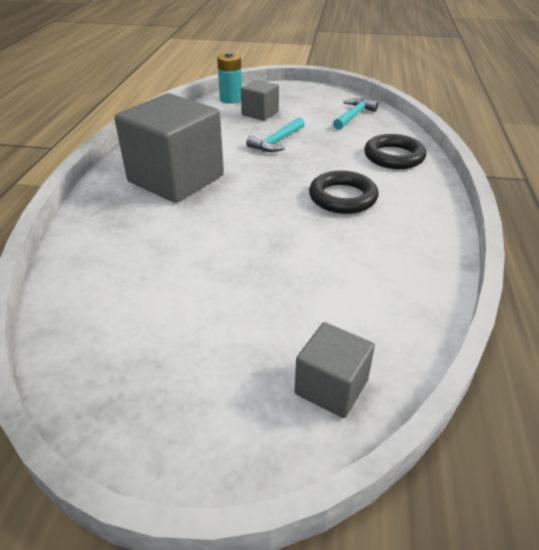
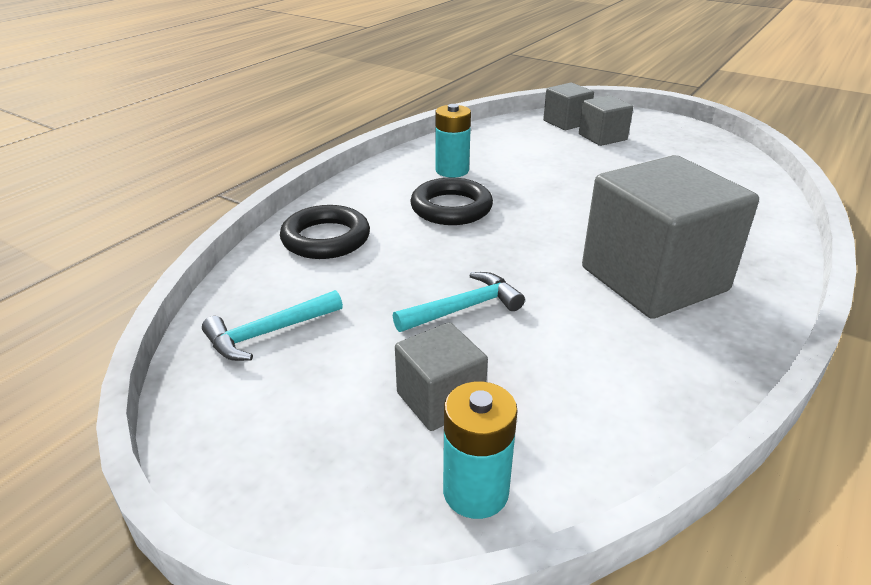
camera: 155 degrees left, 5 degrees down
none -> turquoise battery [435,104,471,178]
none -> grey cube [579,95,633,146]

